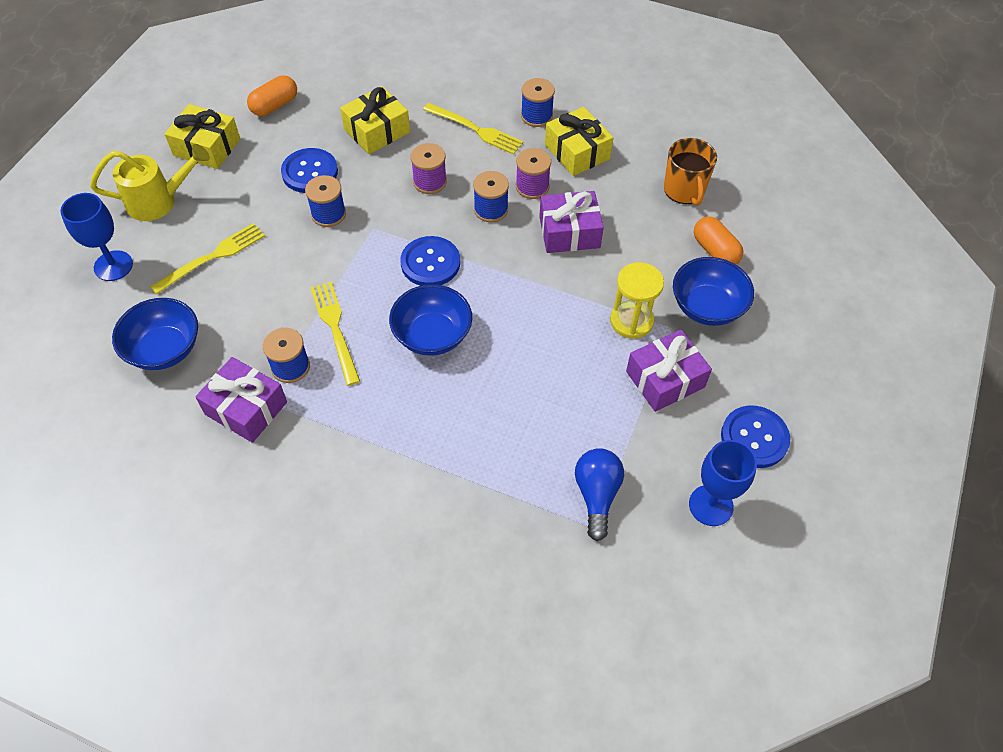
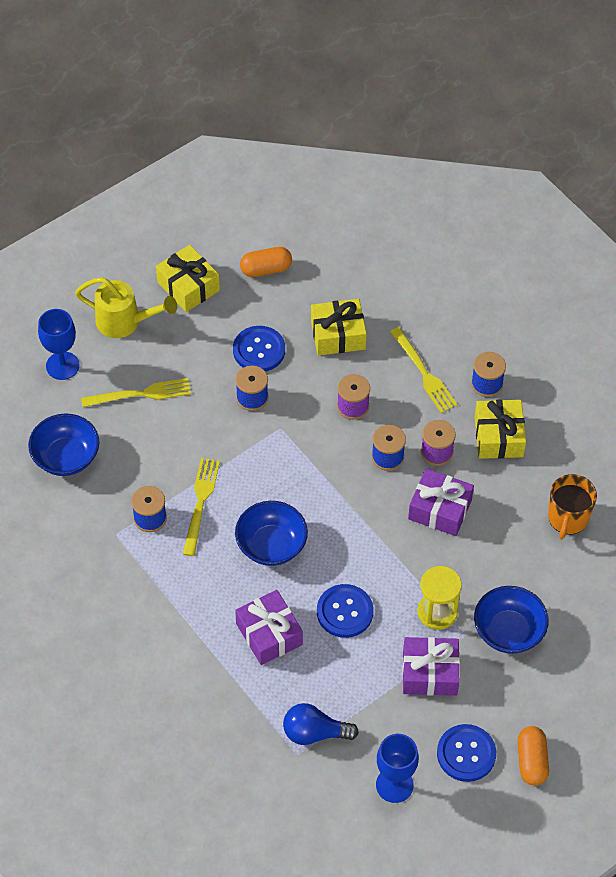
camera: 30 degrees right, 0 degrees up
purple gift [195,357,287,443] -> purple gift moved to [235,590,303,665]
blue button [401,236,460,286] -> blue button moved to [317,584,373,638]
blue light bulb [575,448,624,541] -> blue light bulb turned 120 degrees counterclockwise [283,703,359,745]
orange capsule [694,216,744,265] -> orange capsule moved to [517,726,549,786]

